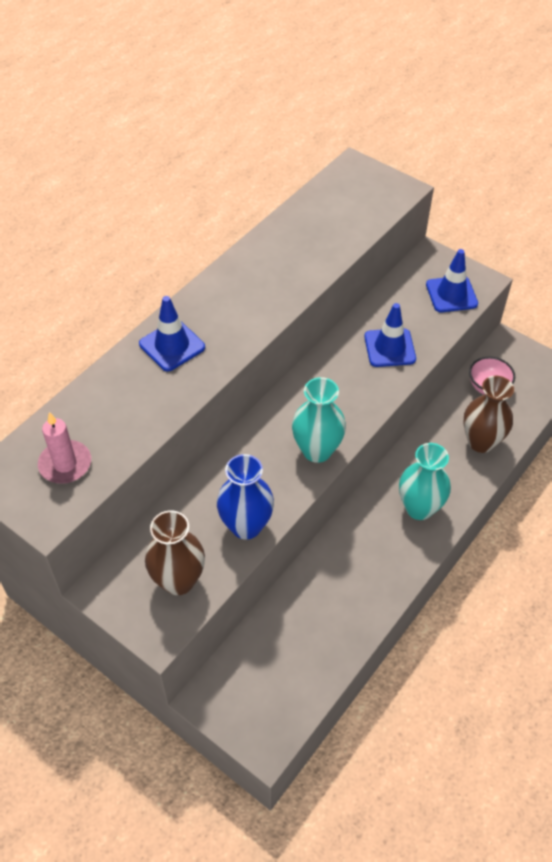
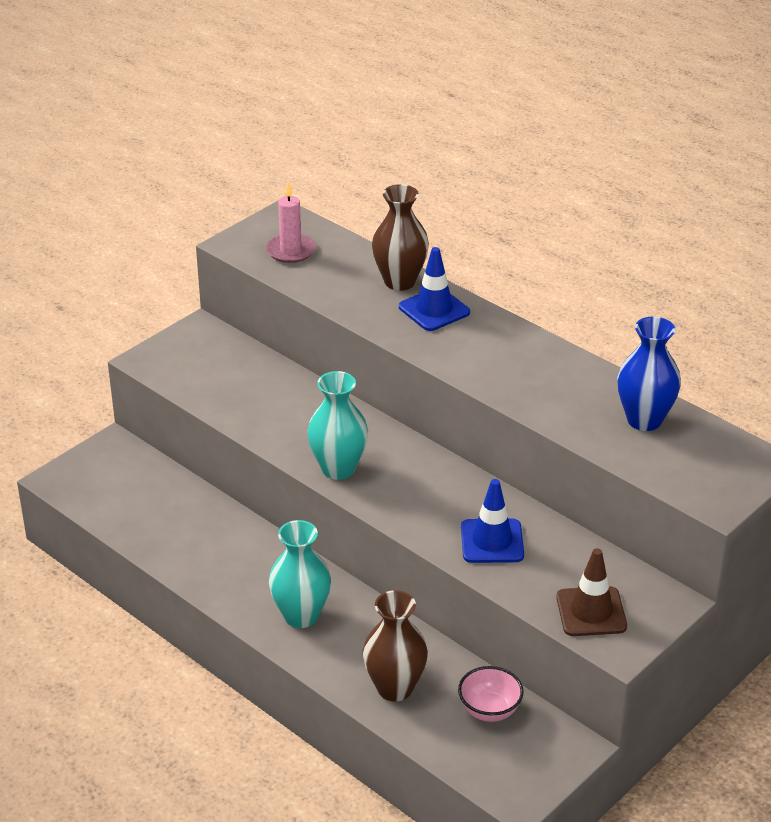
camera: 95 degrees right, 15 degrees down
brown vase [145,510,205,595] -> brown vase moved to [372,184,429,291]
blue vase [217,454,274,540] -> blue vase moved to [617,317,681,431]
blue traffic cone [426,249,478,312] -> brown traffic cone [556,548,627,636]

